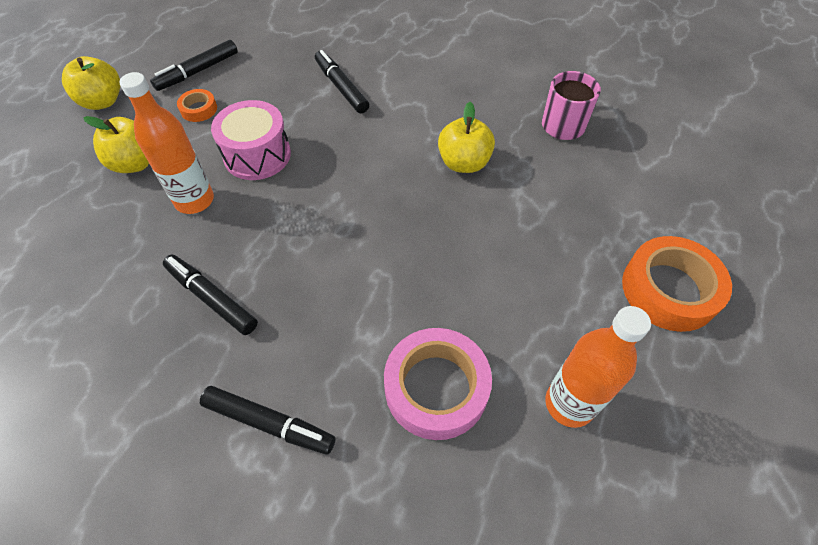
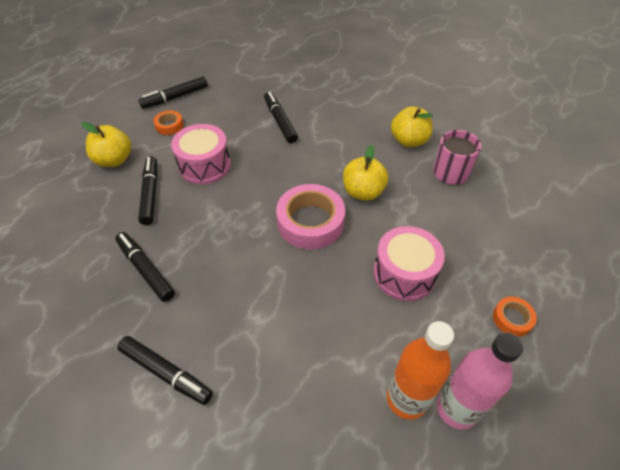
camera: 10 degrees right, 5 degrees down
yellow apple [62,56,120,110] -> yellow apple moved to [391,106,433,147]
orange bottle [119,72,214,214] -> black marker [138,156,158,225]
pink tape [384,328,492,440] -> pink tape moved to [276,184,345,249]
orange tape [622,236,732,332] -> orange tape [493,297,537,337], size x0.49
none -> pink drum [374,226,445,301]
none -> pink bottle [437,332,523,429]

